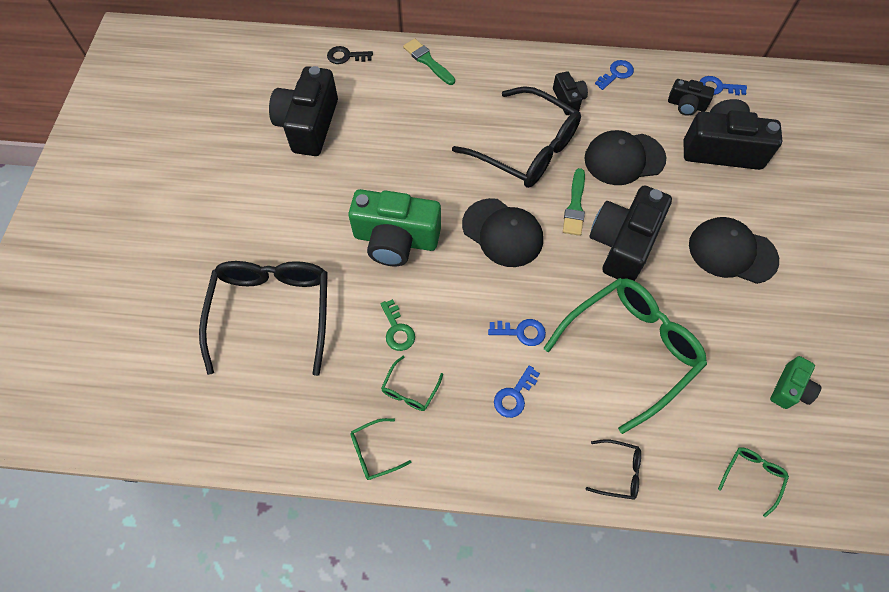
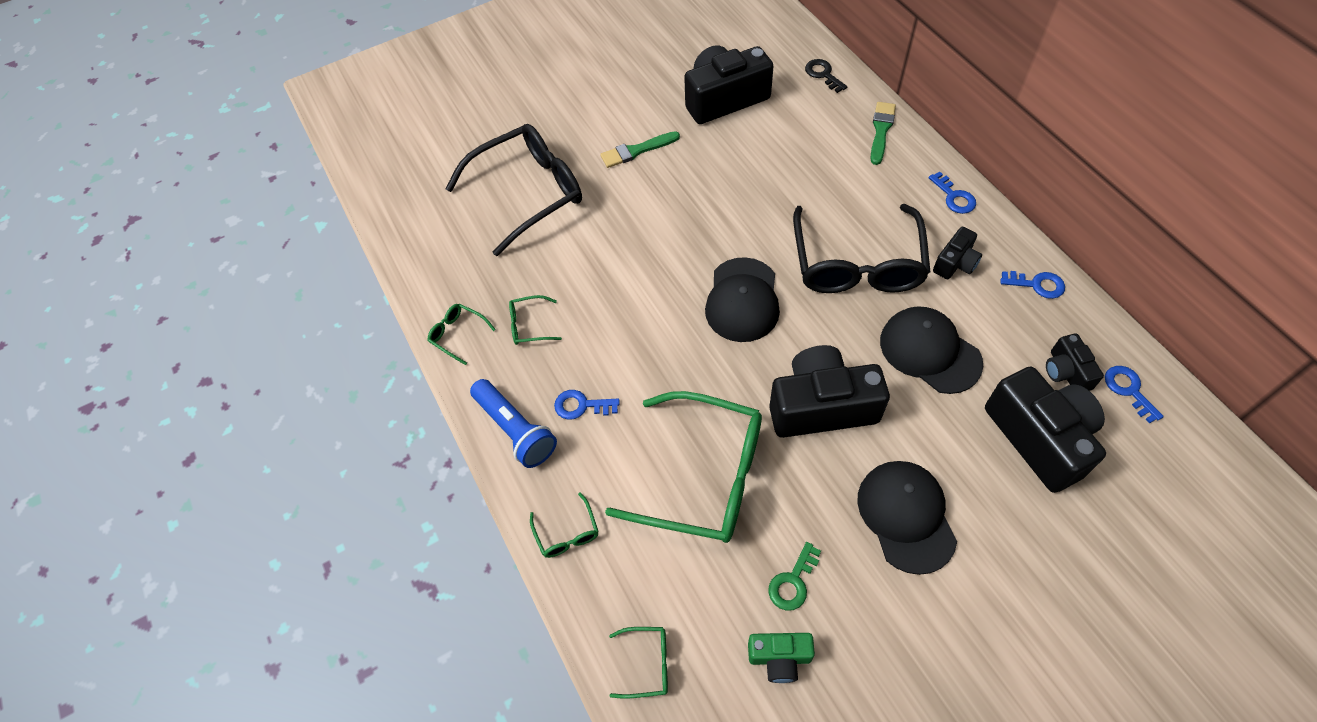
camera: 60 degrees right, 5 degrees down
green camera [348,189,441,266] -> none
green key [380,299,415,351] -> green key moved to [768,542,821,611]
blue key [488,319,546,346] -> blue key moved to [929,171,976,214]
green brush [563,168,585,236] -> green brush moved to [600,131,680,168]
black glasses [586,439,641,500] -> green glasses [530,492,599,558]
none -> blue flashlight [470,379,557,468]

